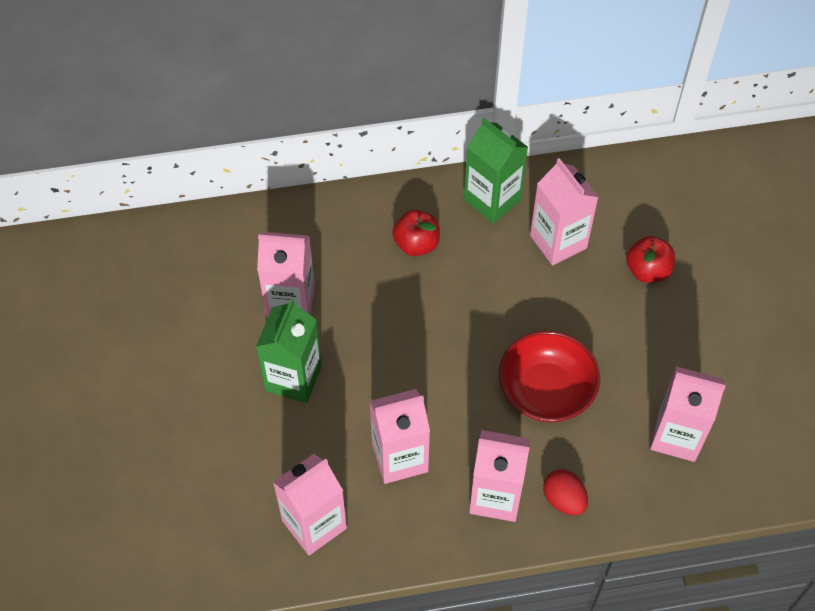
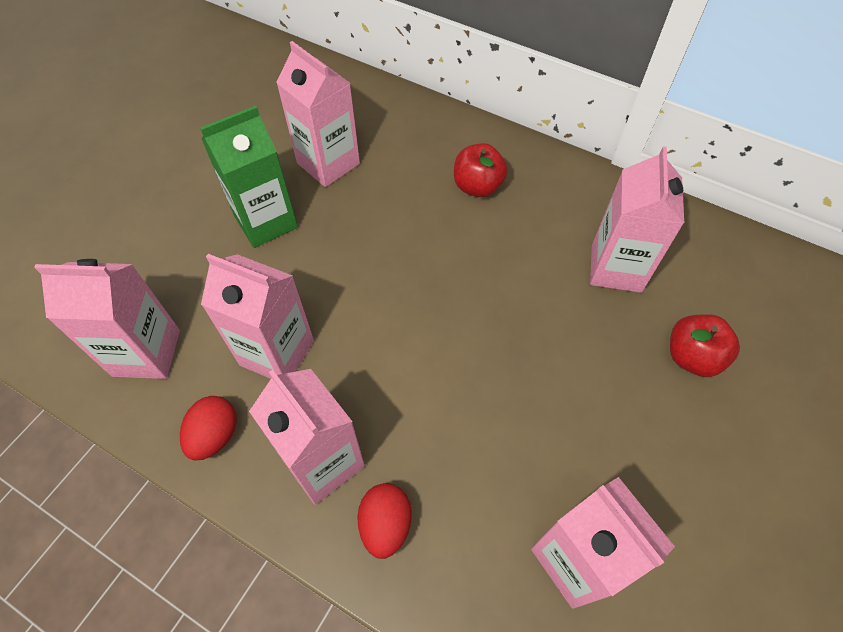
camera: 40 degrees right, 0 degrees up
green carton [464,118,528,224] -> none
red bowl [499,331,600,422] -> none
none -> red egg [180,396,237,461]

